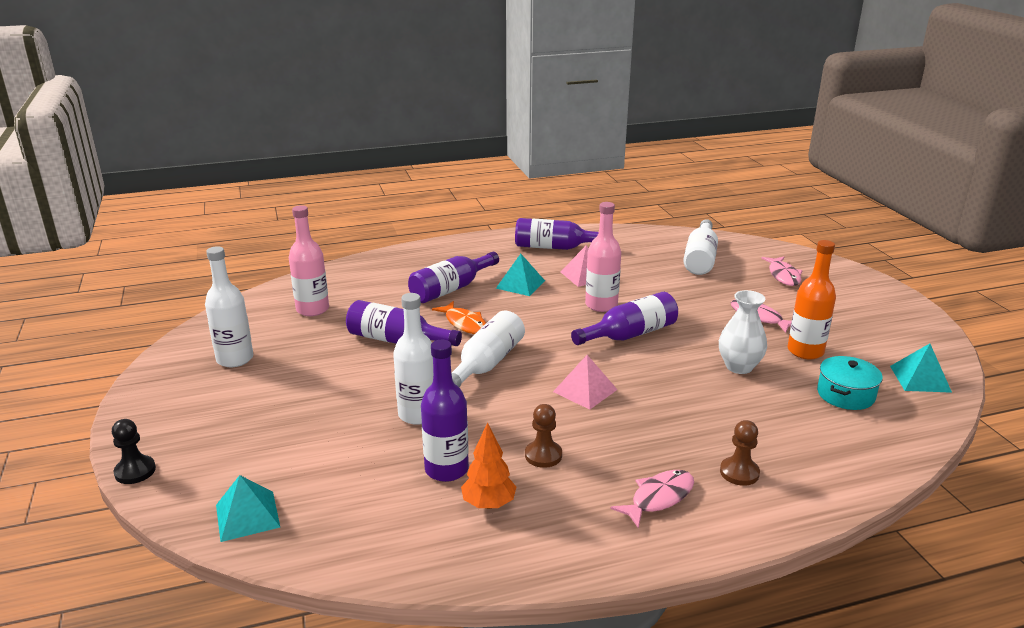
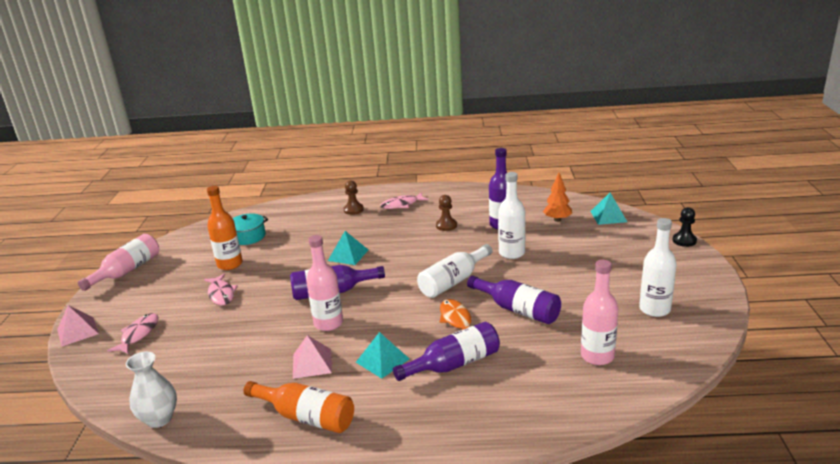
camera: 160 degrees left, 0 degrees up
orange tree [461,422,516,509] -> orange tree moved to [543,173,572,222]
purple bottle [515,218,599,250] -> orange bottle [243,381,354,433]
pink pyramid [553,355,618,410] -> pink pyramid moved to [57,305,99,347]
white bottle [683,219,718,275] -> none
white vase [719,290,767,374] -> white vase moved to [126,351,177,428]
turquoise pyramid [890,344,952,393] -> turquoise pyramid moved to [328,231,368,265]
none -> pink bottle [78,234,159,291]

